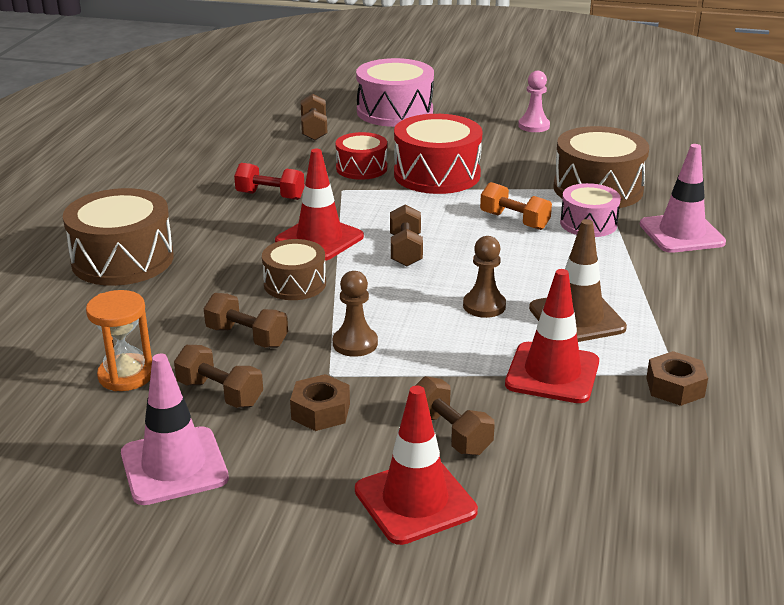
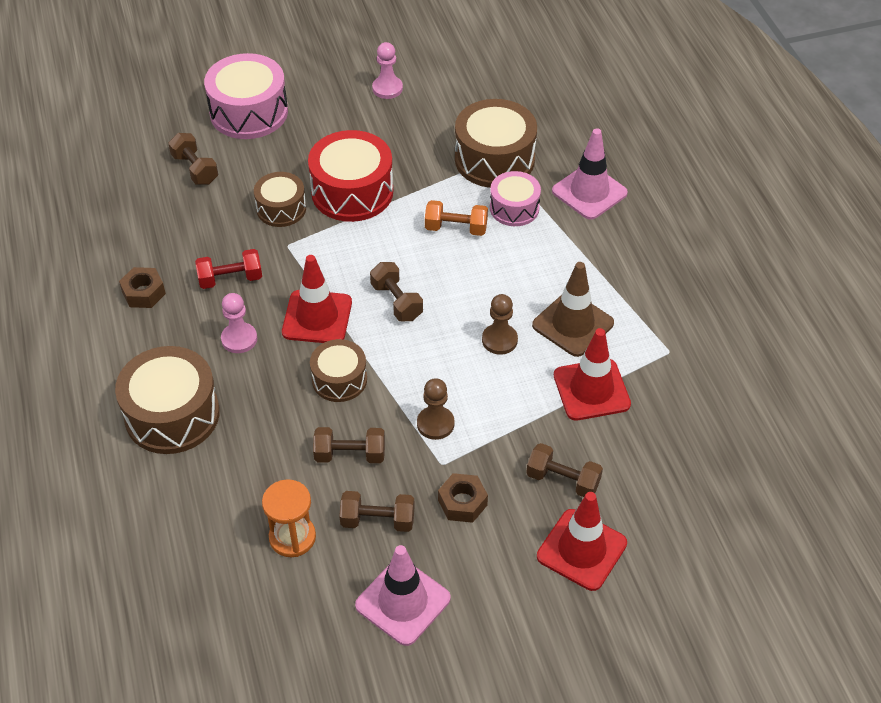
camera: 30 degrees left, 20 degrees up
red drum [335,132,387,180] -> brown drum [254,172,306,227]
brown nut [646,351,708,406] -> brown nut moved to [119,267,166,308]
none -> pink pawn [221,293,257,353]

